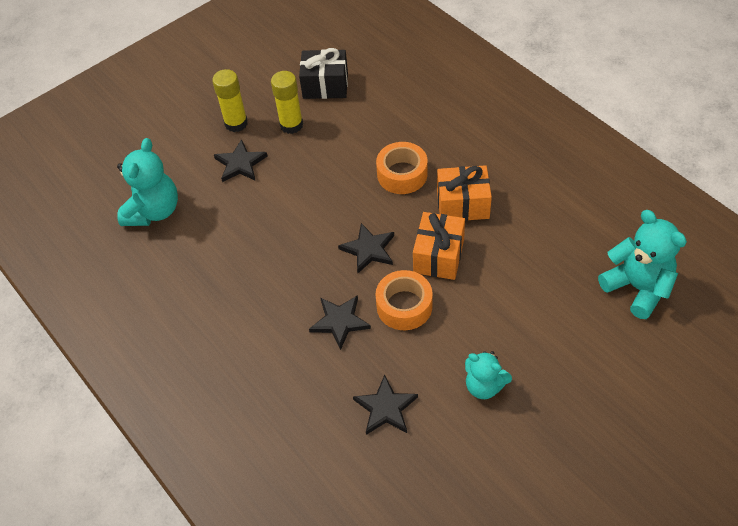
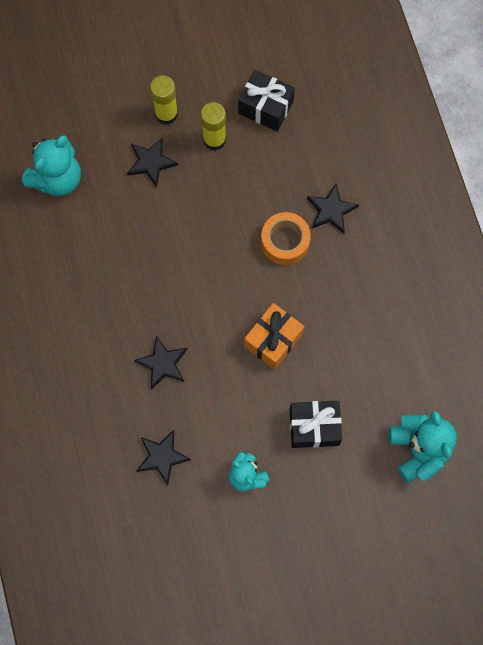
camera: 20 degrees right, 20 degrees up
black star [338,223,394,273] -> black star moved to [307,184,359,233]
orange tape [376,270,433,330] -> none
orange gift [437,165,492,221] -> none
none -> black gift [290,401,342,448]

